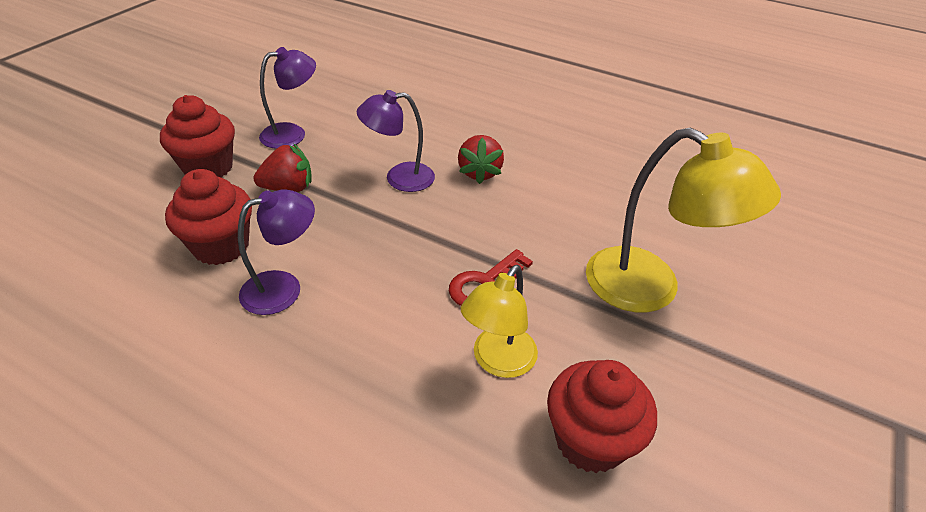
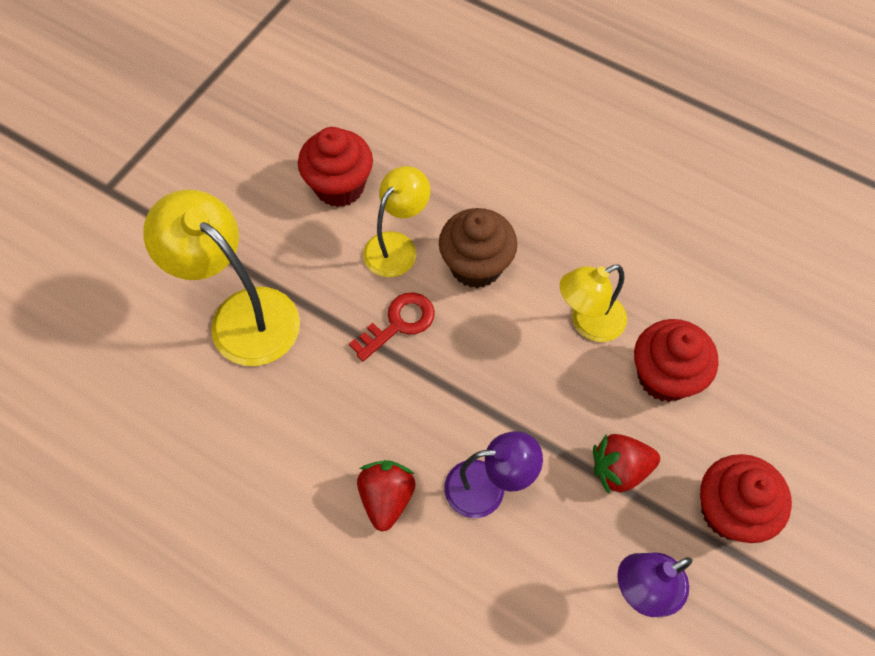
camera: 175 degrees left, 20 degrees up
purple lamp [238,189,315,315] -> yellow lamp [560,264,627,342]
none -> brown cupcake [439,208,517,288]

